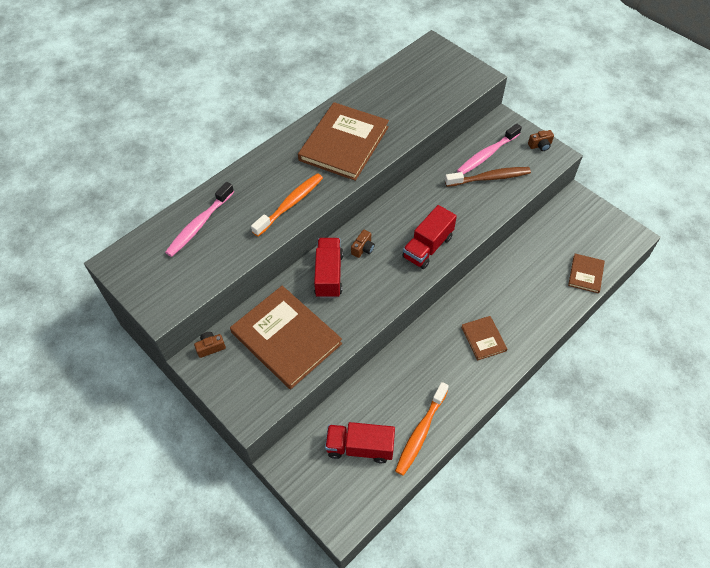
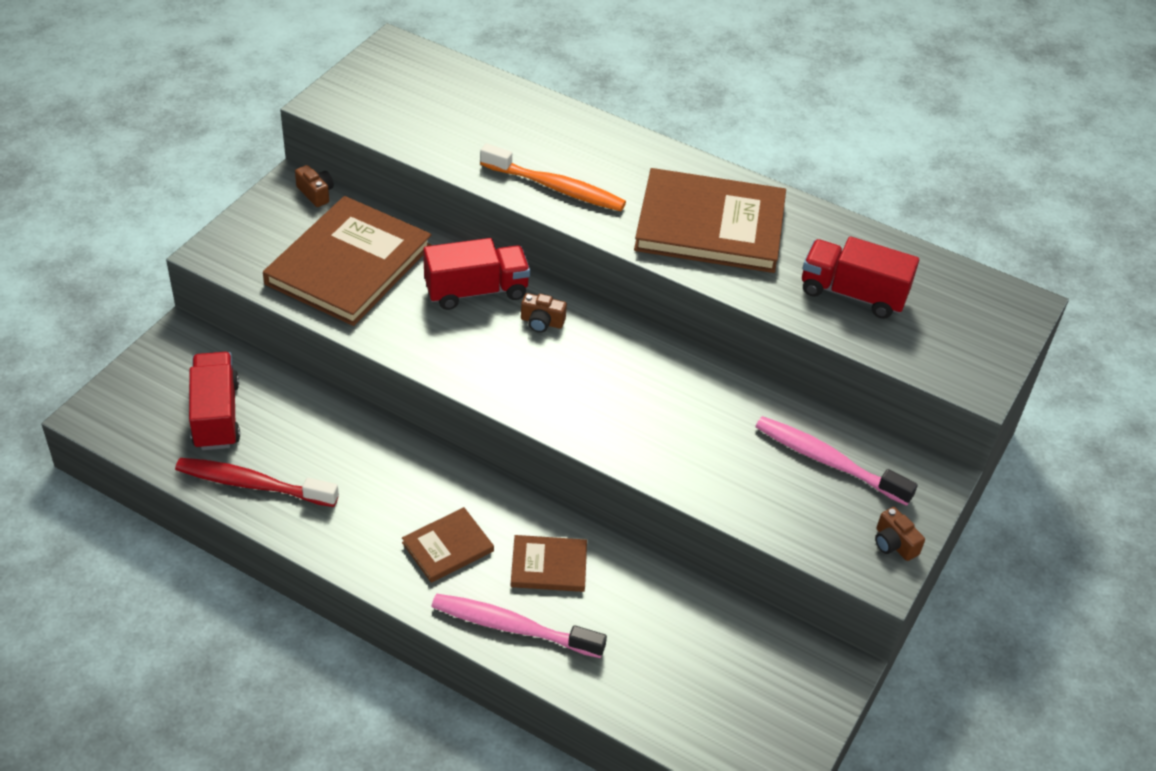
camera: 70 degrees right, 10 degrees down
pink toothbrush [165,182,234,257] -> pink toothbrush moved to [431,594,607,658]
orange toothbrush [395,382,449,476] -> red toothbrush [175,458,339,507]
red truck [402,205,457,269] -> red truck moved to [802,236,919,319]
brown toothbrush [445,167,531,187] -> none
brown book [568,254,605,293] -> brown book moved to [511,535,587,592]

